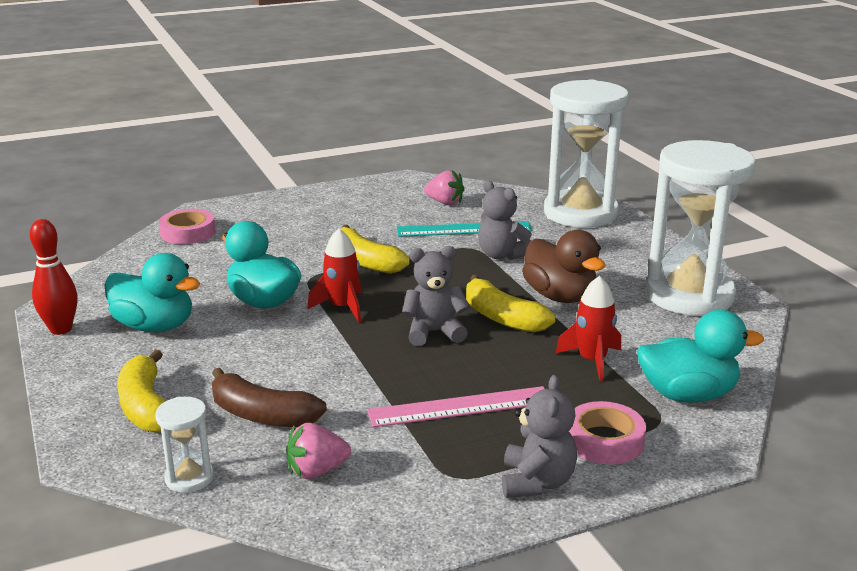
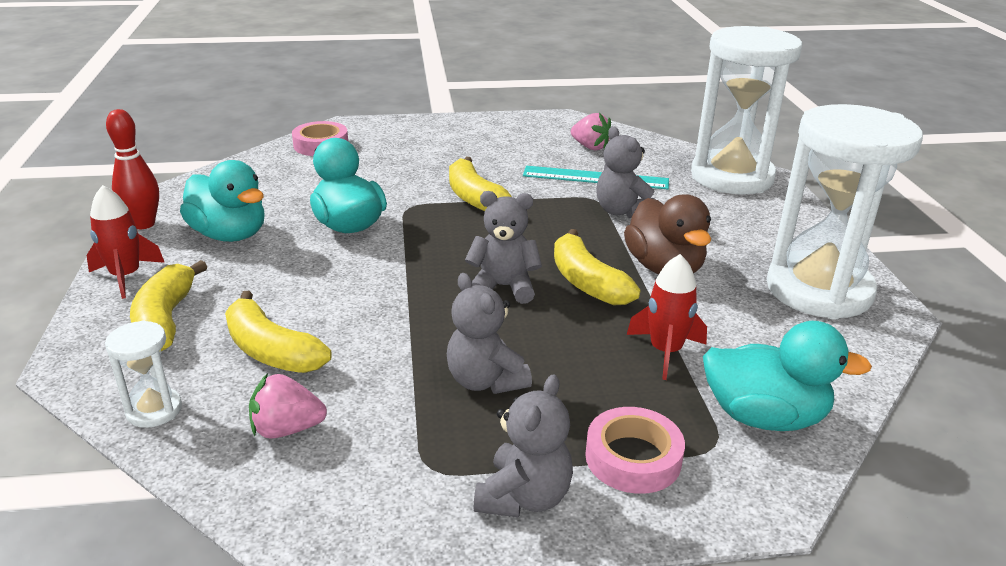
camera: 15 degrees right, 5 degrees up
brown banana [212,368,327,427] -> yellow banana [225,291,332,373]
red rocket [307,228,362,323] -> red rocket moved to [86,185,165,299]
pink ruler [367,386,545,427] -> grey teddy bear [447,273,532,394]

